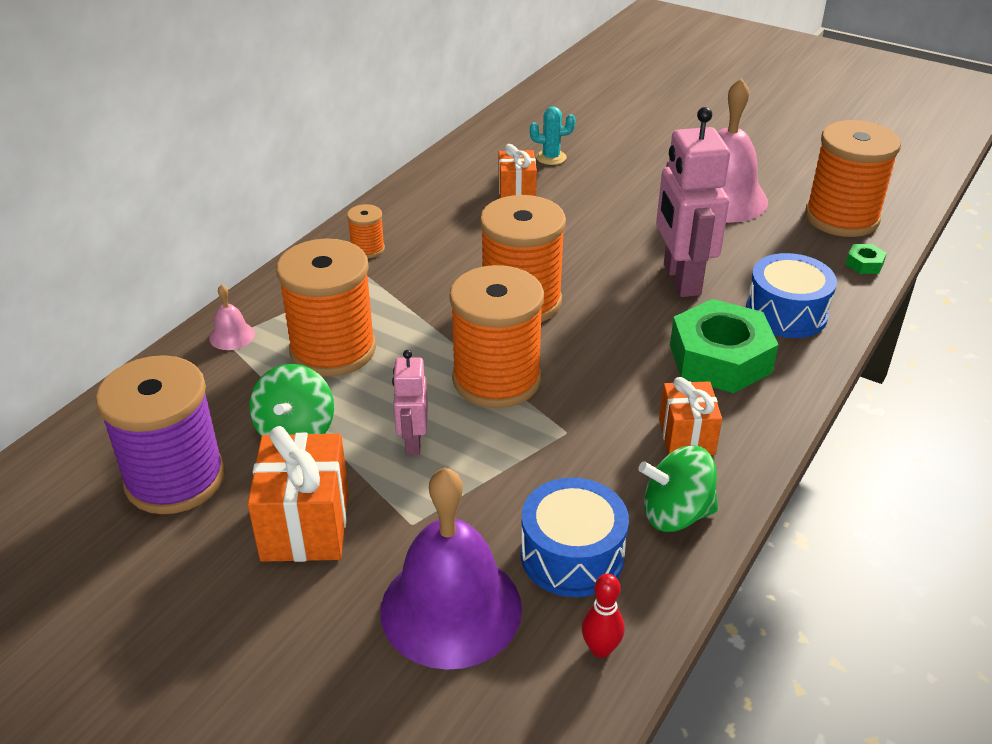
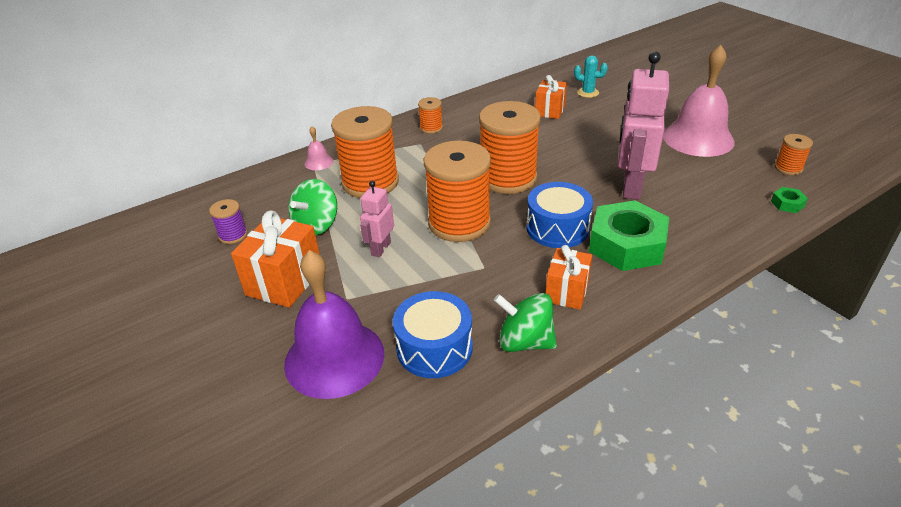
camera: 25 degrees right, 0 degrees up
purple spool [96,355,225,514] -> purple spool [209,199,247,244], size x0.45
red bowling pin [582,574,625,658] -> none
blue drum [746,253,837,338] -> blue drum moved to [526,182,593,248]
orange spool [805,120,901,237] -> orange spool [775,134,813,175], size x0.45

